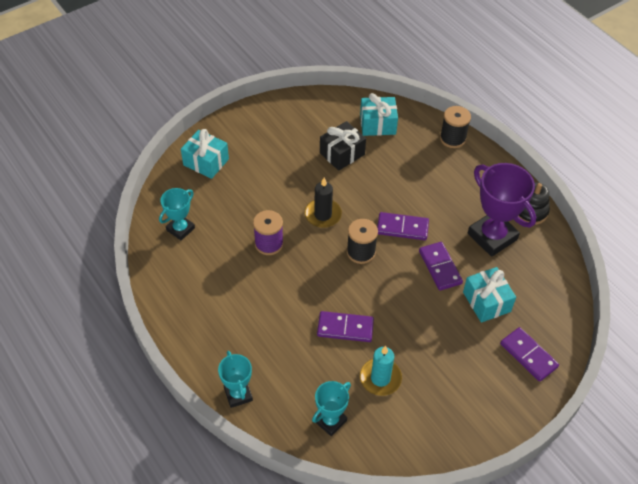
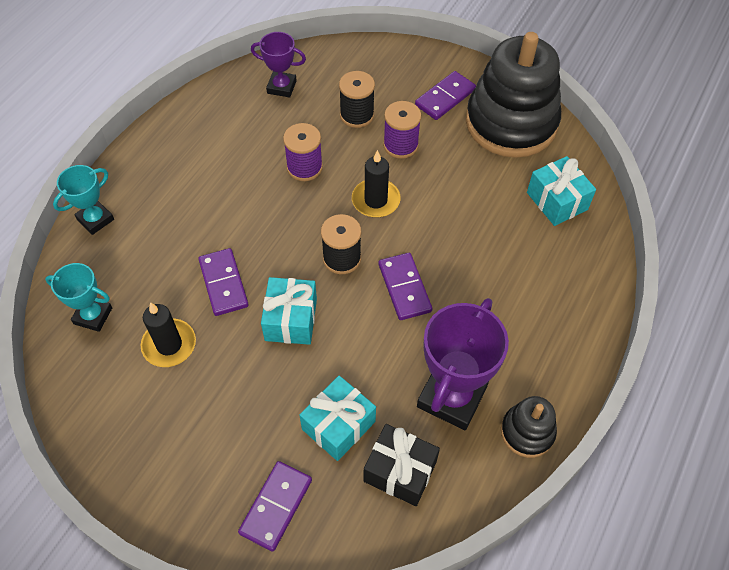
camera: 65 degrees right, 5 degrees up
turquoise trophy [159,188,195,240] -> purple trophy [251,32,306,98]
turquoise gift [181,129,229,179] -> turquoise gift moved to [261,277,317,345]
black gift [320,121,366,171] -> black gift moved to [363,424,440,506]
turquoise candle [360,346,402,396] -> black candle [141,302,196,367]
purple domino [419,242,463,291] -> purple domino moved to [415,71,476,120]
black spool [440,106,471,148] -> black spool moved to [339,71,375,128]
none -> purple spool [383,101,421,159]
none -> black stacking toy [466,32,561,158]

